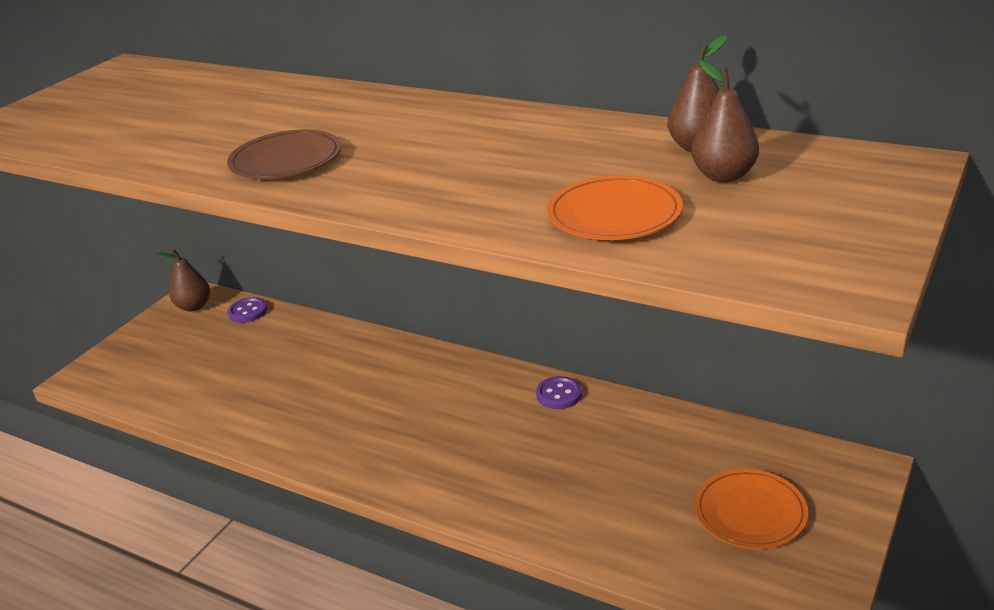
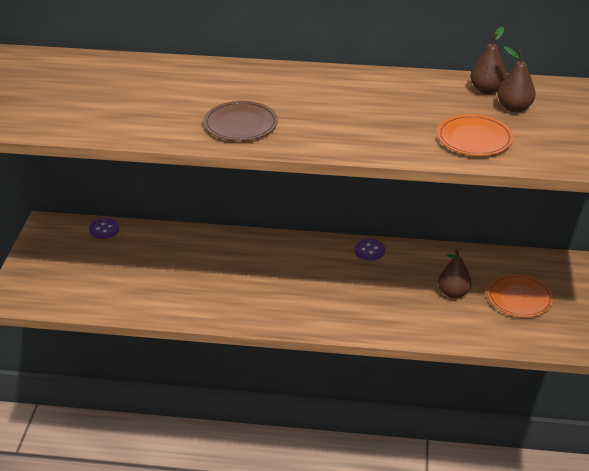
camera: 25 degrees left, 5 degrees up
brown pear [155,249,210,312] -> brown pear moved to [438,250,472,298]

